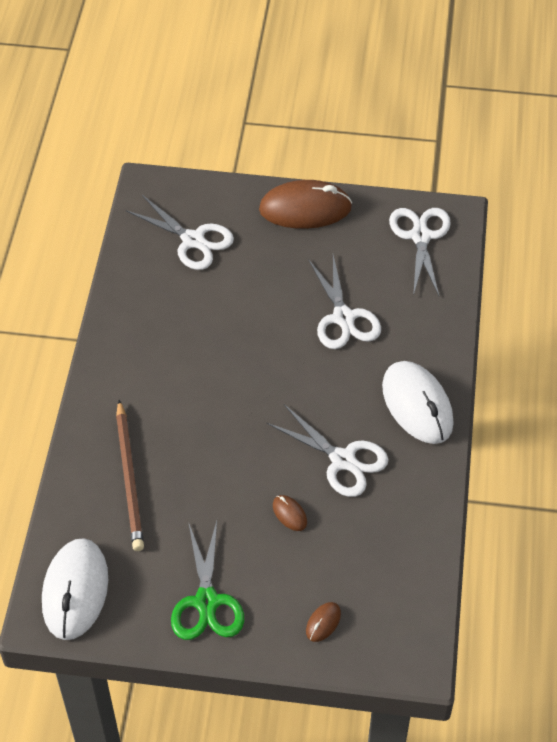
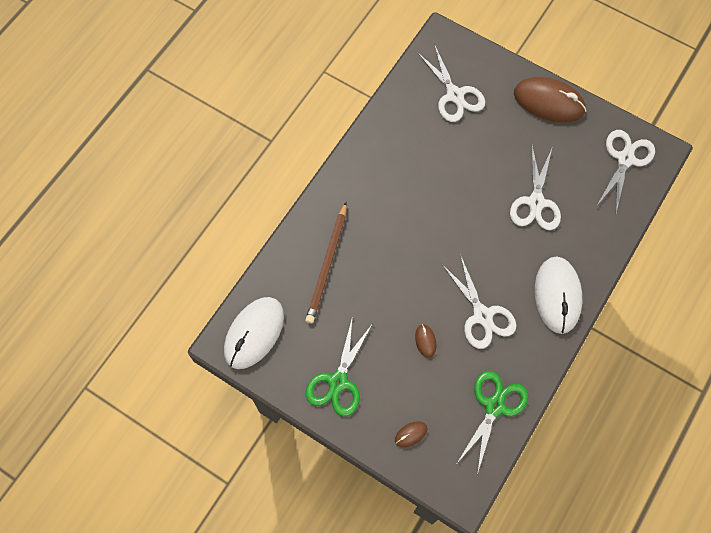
camera: 25 degrees right, 15 degrees up
none -> green scissors [457,371,528,475]

